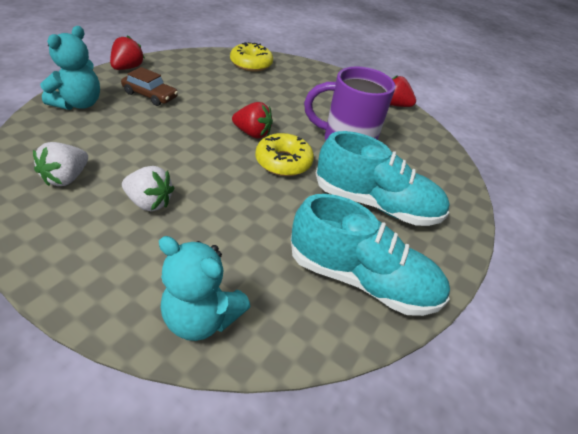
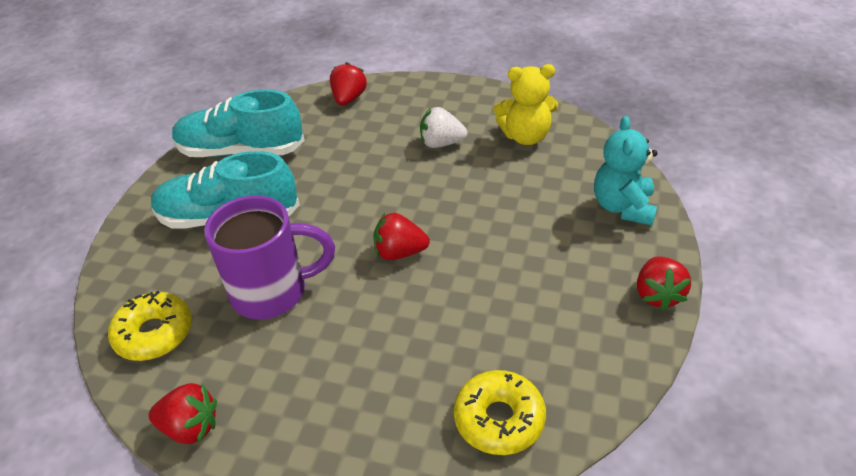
camera: 170 degrees right, 0 degrees up
white strawberry [33,142,88,186] -> yellow teddy bear [493,64,558,145]
brown car [121,67,178,106] -> none
turquoise teddy bear [159,236,251,341] -> red strawberry [330,62,367,106]
yellow donut [255,133,314,176] -> yellow donut moved to [108,291,192,361]

